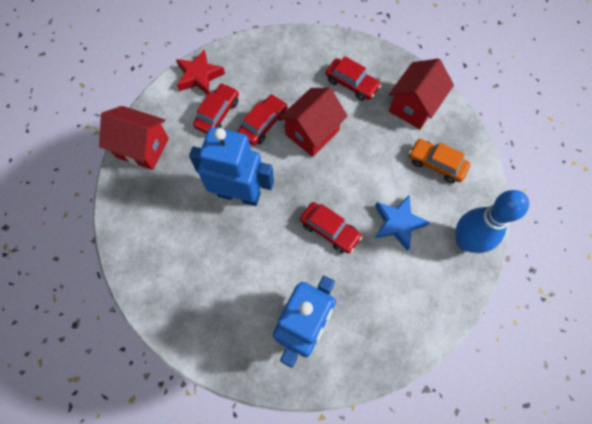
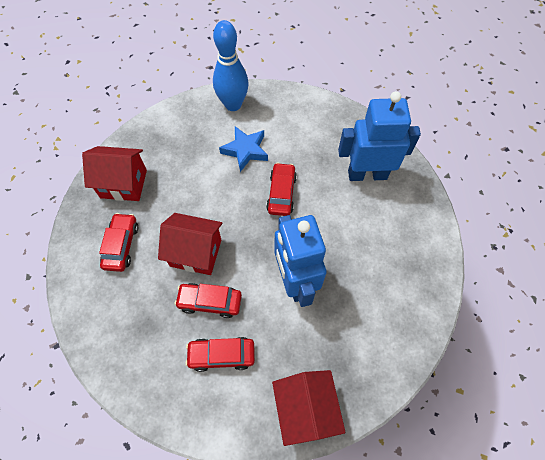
camera: 120 degrees left, 5 degrees down
red star [176,50,225,95] -> none
orange car [409,139,470,183] -> none

